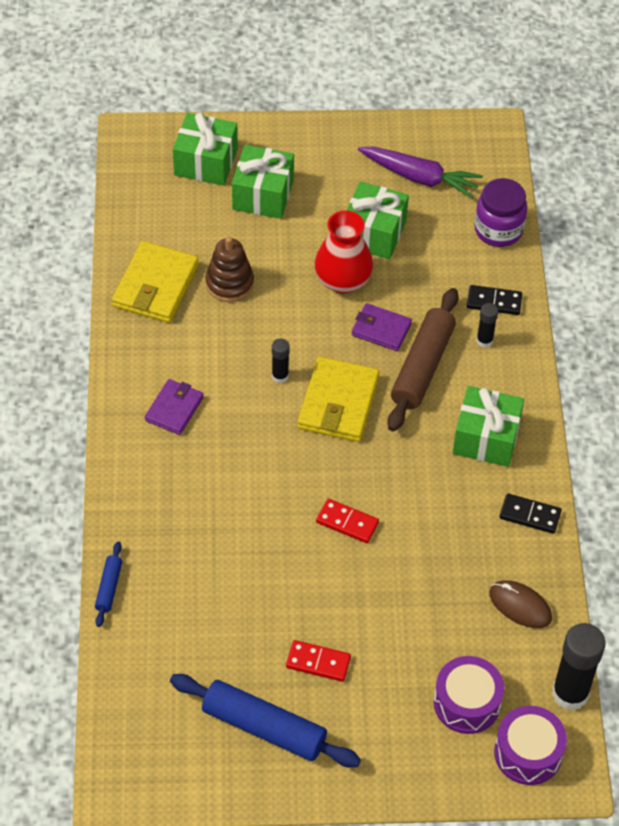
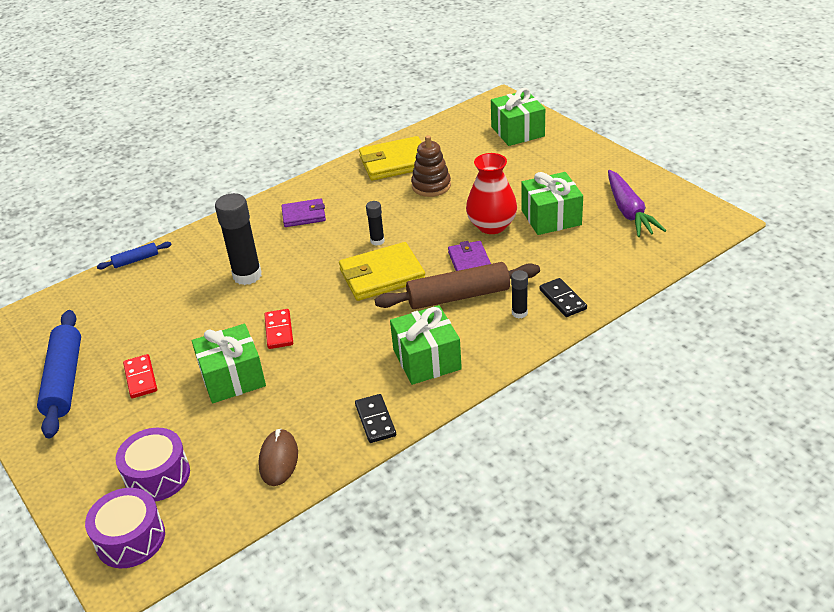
camera: 60 degrees right, 15 degrees down
green gift [232,145,294,219] -> green gift moved to [192,324,266,403]
purple jar [475,178,527,247] -> none
black glue stick [552,623,606,711] -> black glue stick moved to [215,193,262,285]

